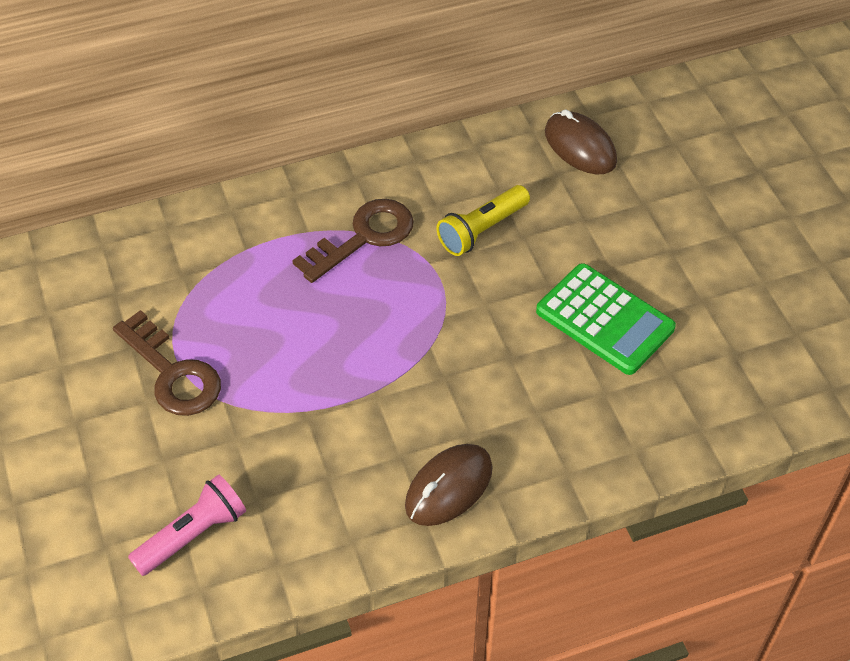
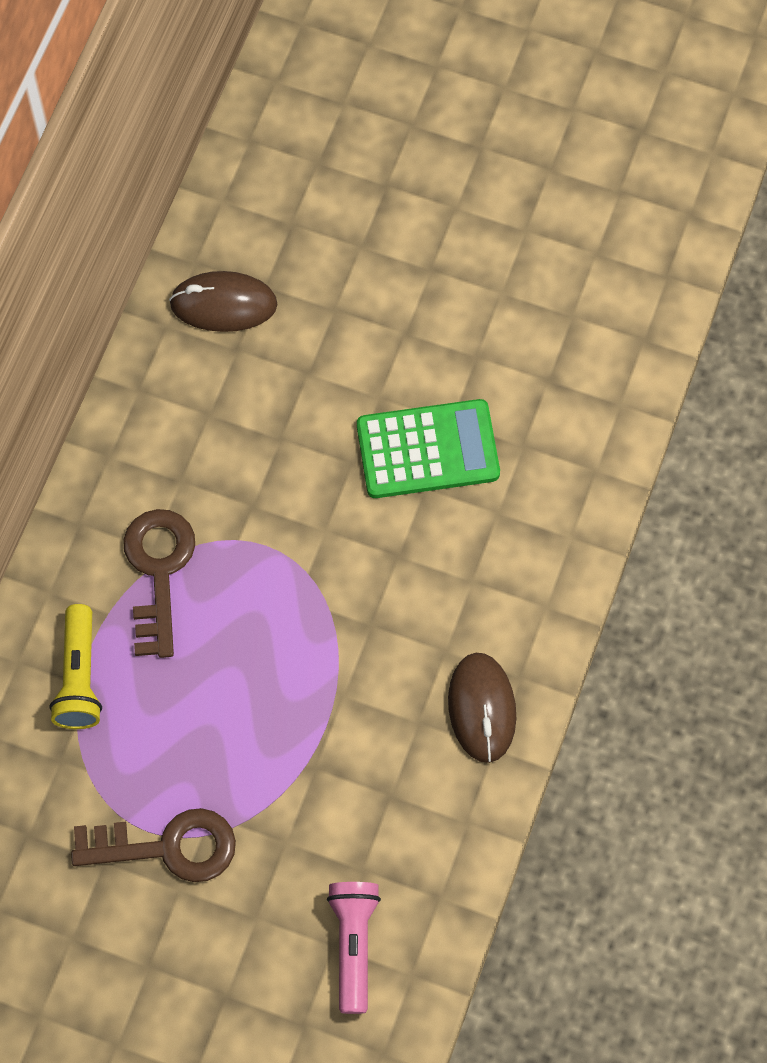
camera: 50 degrees left, 15 degrees up
yellow flashlight [437,185,530,256] -> yellow flashlight moved to [50,604,102,729]

